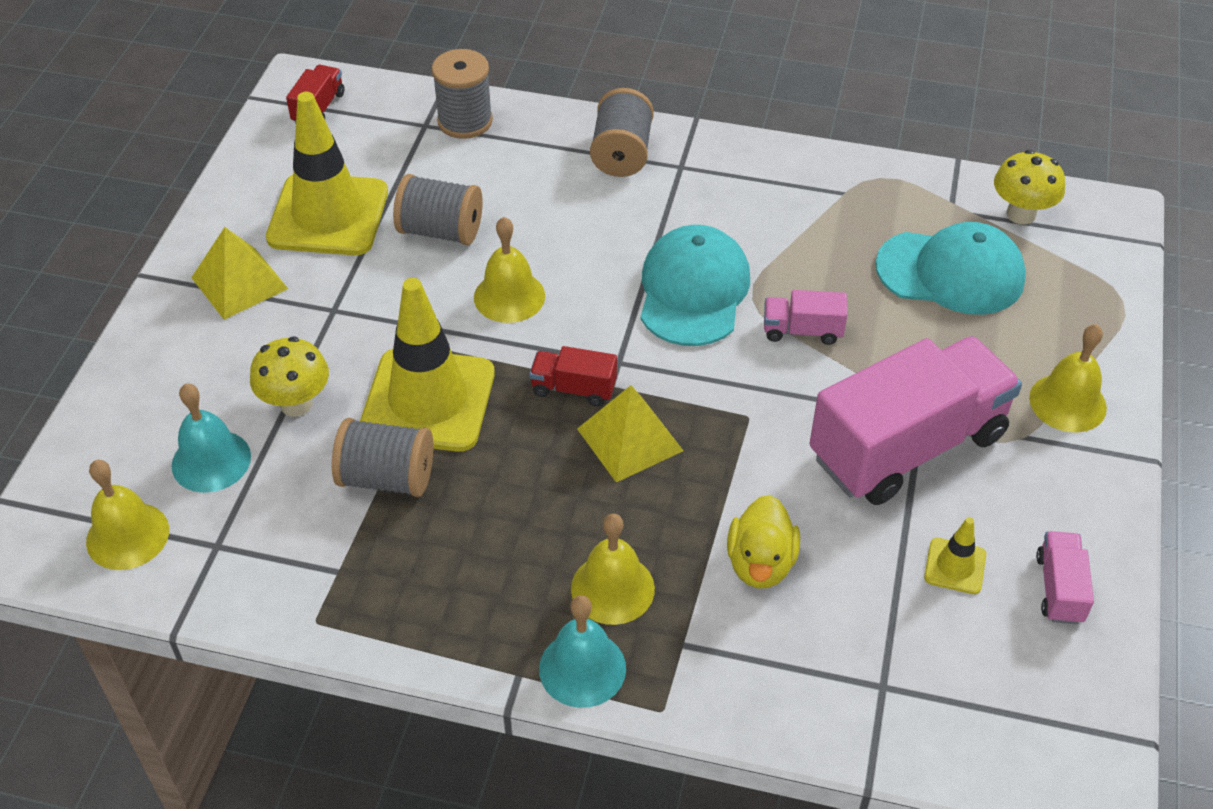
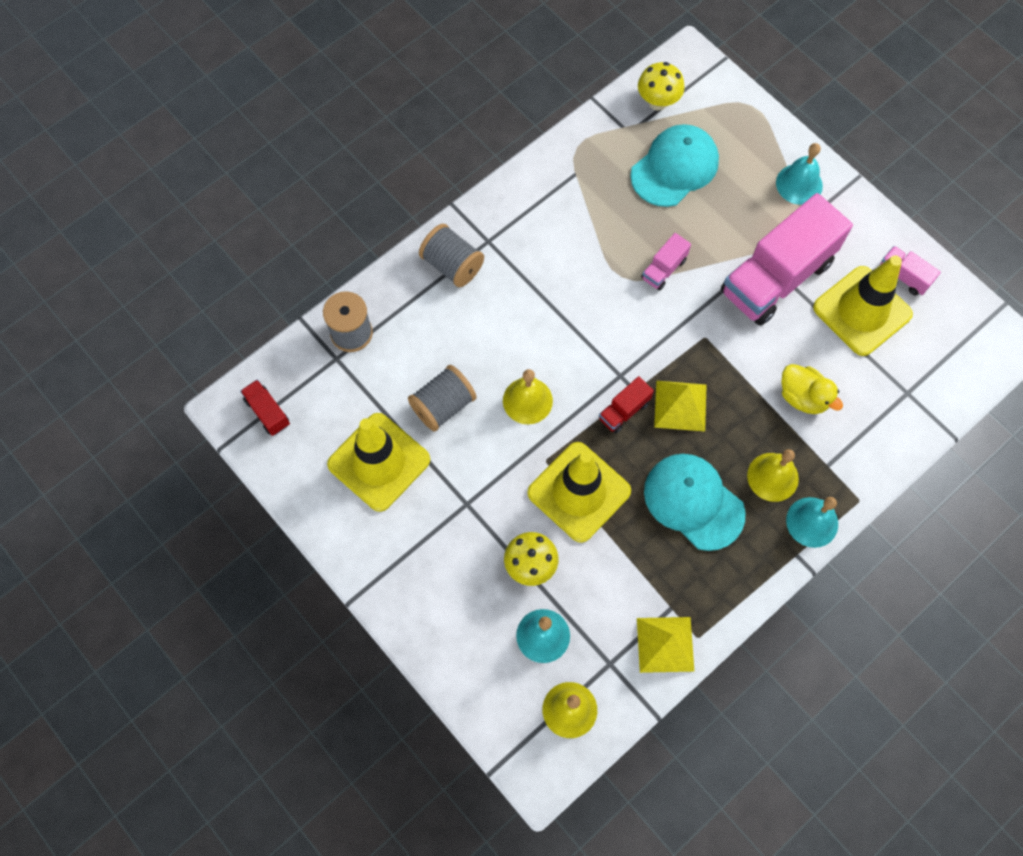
camera: 55 degrees left, 20 degrees up
yellow pyramid [191,227,288,320] -> yellow pyramid moved to [637,617,695,673]
grey spool [332,418,434,497] -> none
turquoise cap [640,225,750,346] -> turquoise cap moved to [644,454,746,551]
pink truck [809,336,1022,505] -> pink truck turned 135 degrees counterclockwise [721,193,853,326]
yellow traffic cone [924,517,986,594] -> yellow traffic cone [813,255,913,356], size x2.29
yellow bell [1029,324,1107,432] -> turquoise bell [776,143,823,205]

